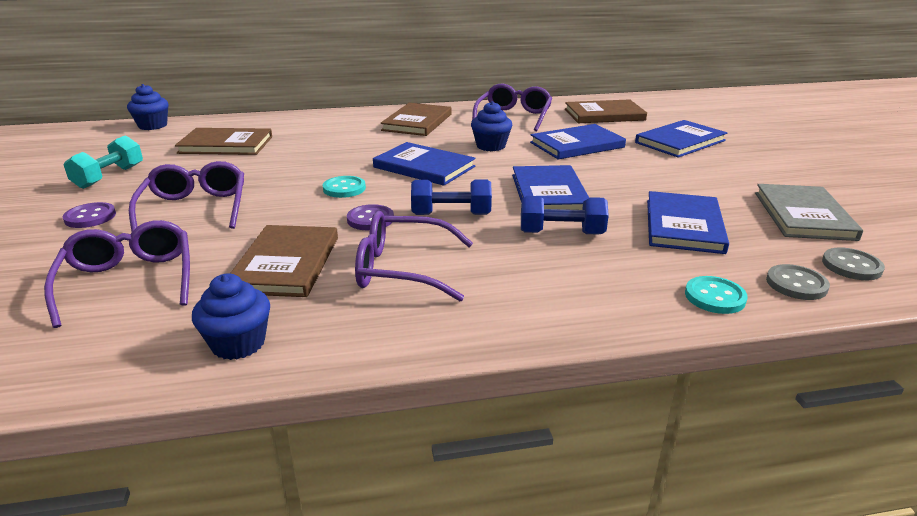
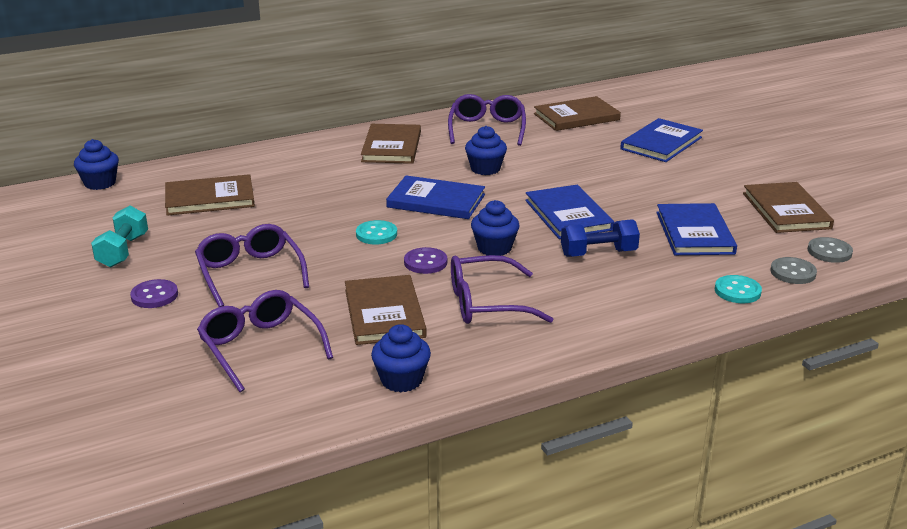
camera: 15 degrees left, 0 degrees up
blue dumbbell [411,180,492,215] -> blue cupcake [471,200,519,256]
blue book [530,124,626,159] -> none
grey book [755,184,863,241] -> brown book [743,182,834,233]

